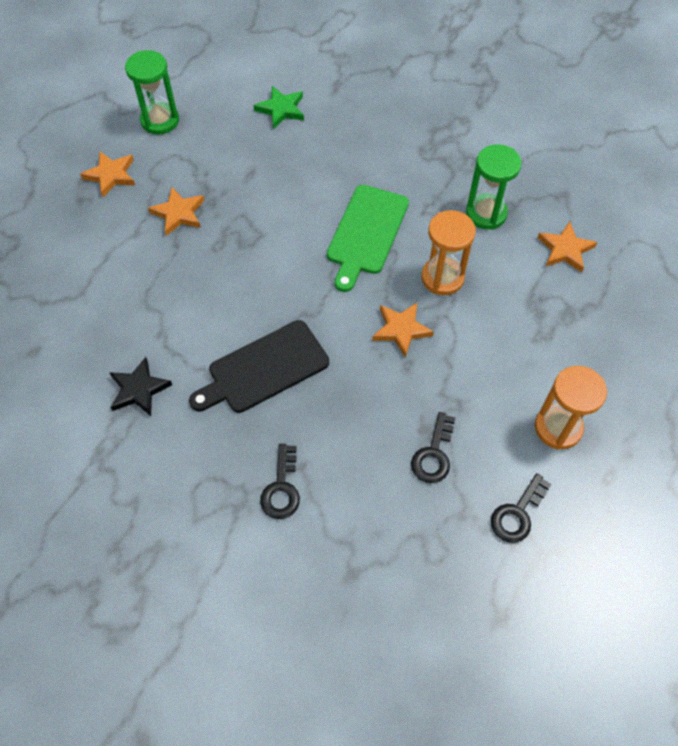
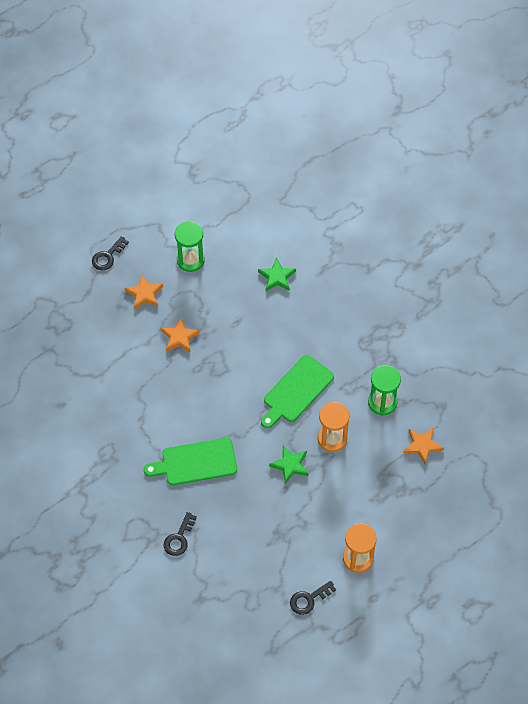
camera: 20 degrees right, 0 degrees up
black star [109,357,172,416] -> none
black cutting board [189,320,329,413] -> green cutting board [144,438,237,485]
orange star [372,303,434,358] -> green star [269,446,309,484]
black key [411,412,455,483] -> black key moved to [92,236,129,270]

